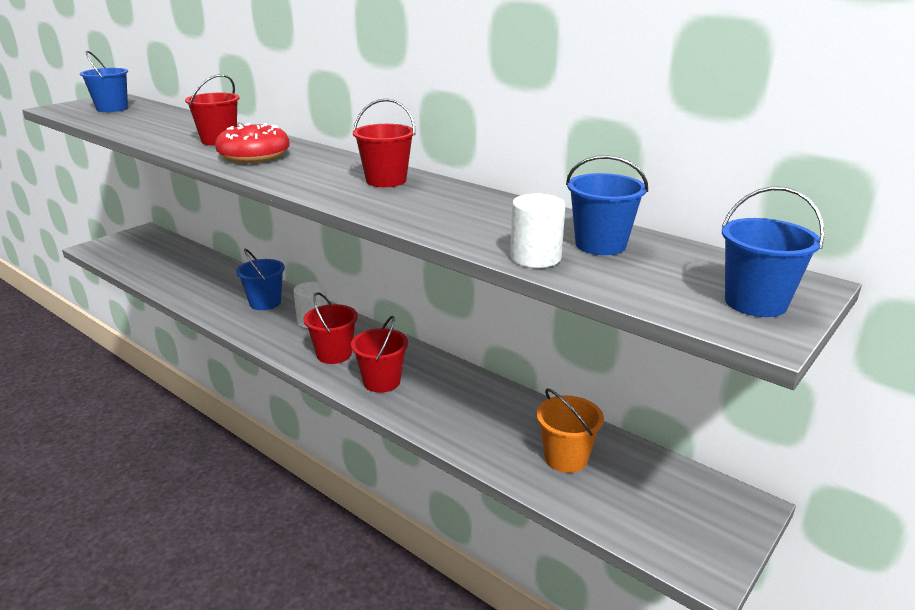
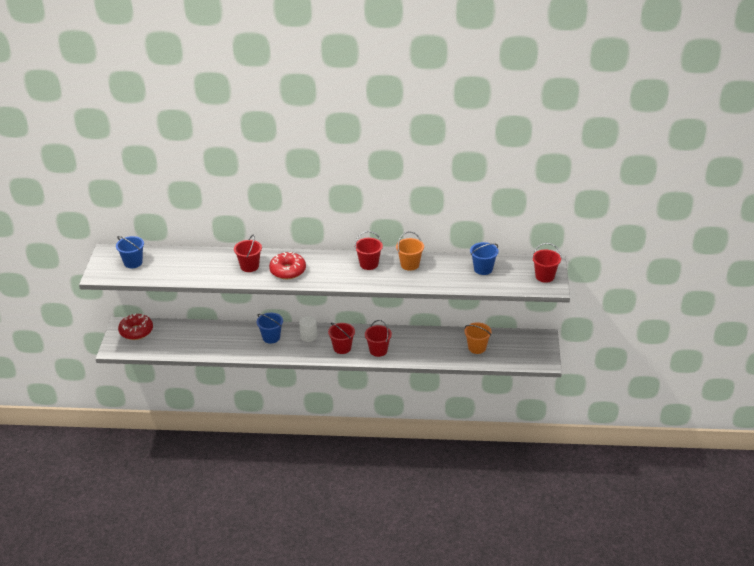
camera: 35 degrees left, 10 degrees up
white cylinder [510,194,565,268] -> none
blue bucket [722,186,825,317] -> red bucket [532,243,561,283]
none -> red donut [118,313,153,340]
none -> orange bucket [396,232,424,271]

